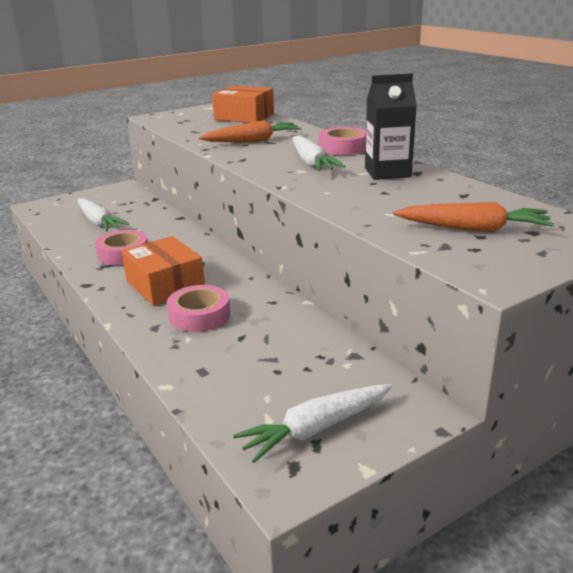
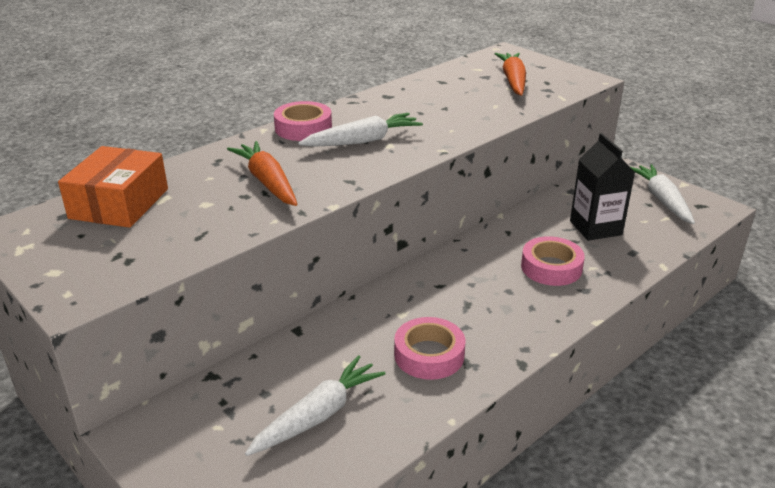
camera: 100 degrees left, 5 degrees up
orange box [121,236,205,306] -> none
white carrot [233,384,392,463] -> white carrot turned 150 degrees counterclockwise [629,164,695,224]
black carton [365,73,417,180] -> black carton moved to [570,133,635,241]

